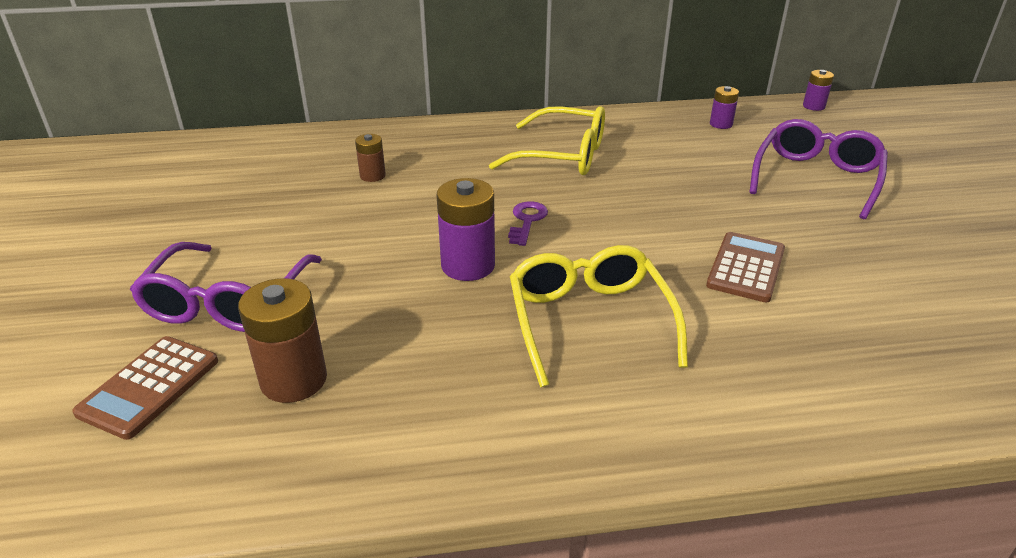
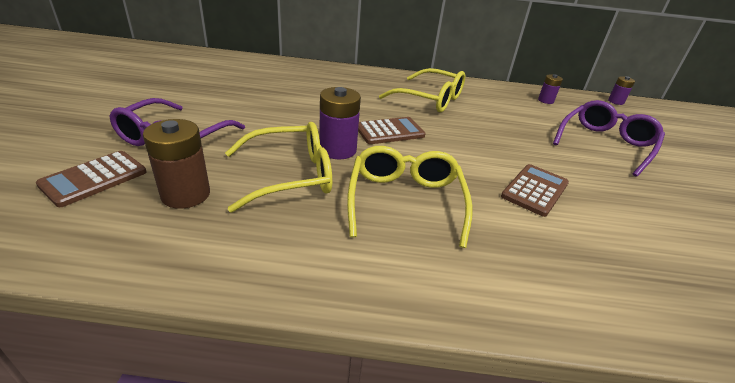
camera: 10 degrees right, 0 degrees up
brown battery [355,134,386,182] -> none
purple key [508,201,548,246] -> brown calculator [358,117,426,144]
none -> yellow glasses [225,122,332,212]

